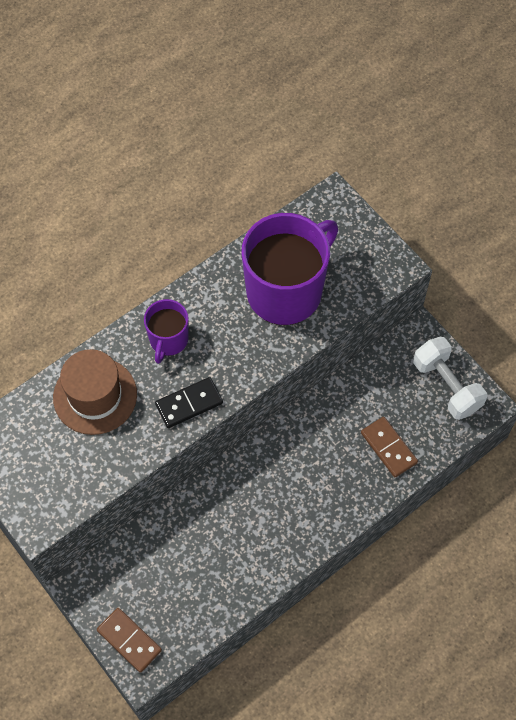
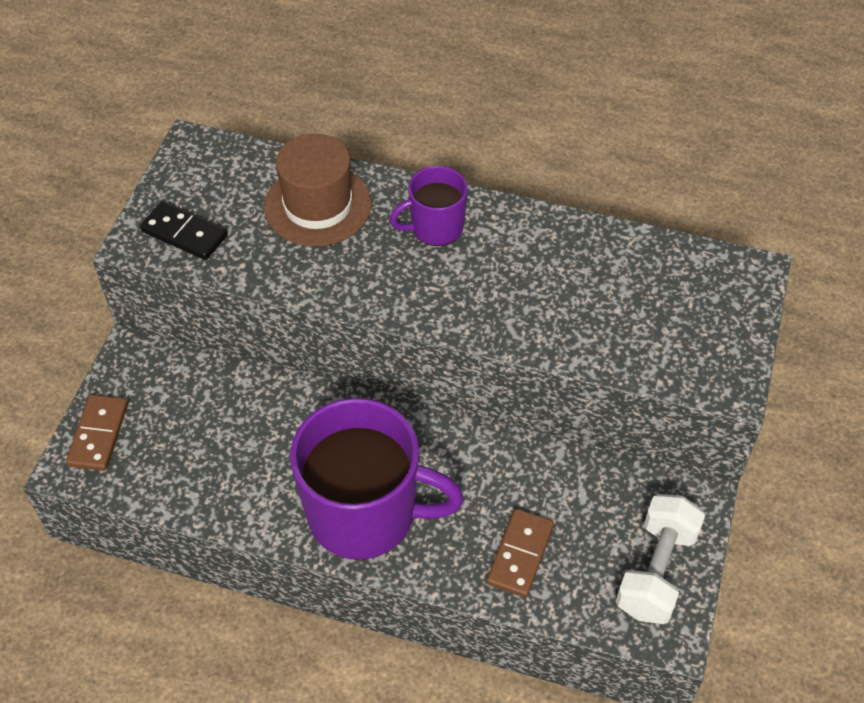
camera: 55 degrees right, 10 degrees down
black domino [155,377,223,428] -> black domino moved to [140,201,228,260]
purple mug [242,213,338,325] -> purple mug moved to [290,398,464,560]

